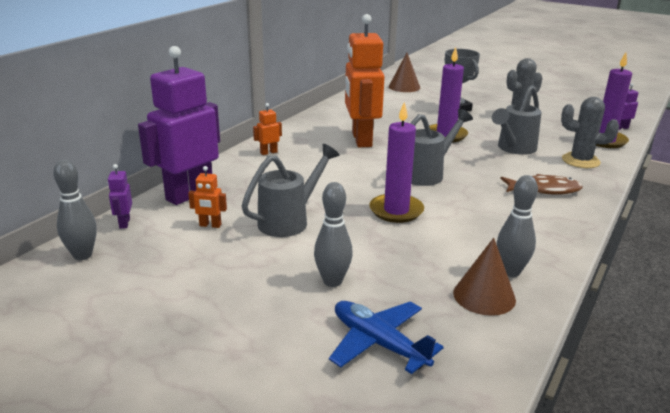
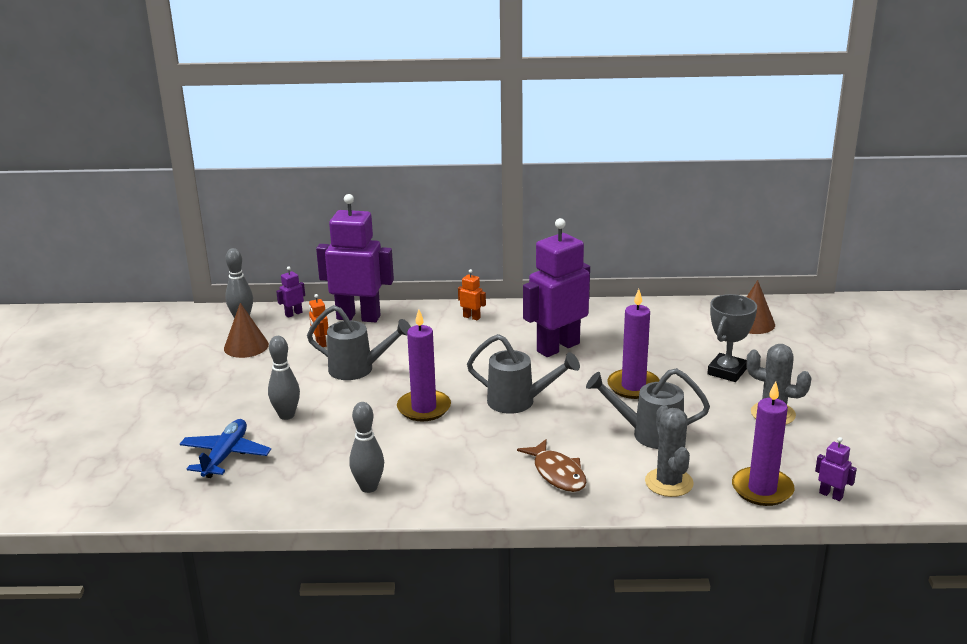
camera: 60 degrees right, 0 degrees up
orange robot [345,14,385,147] -> purple robot [523,218,590,357]
brown cone [453,238,516,316] -> brown cone moved to [224,303,269,358]

